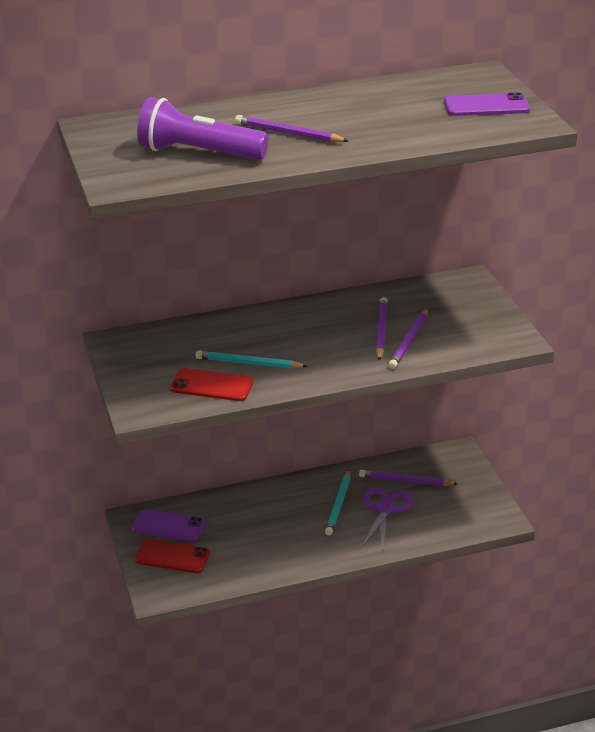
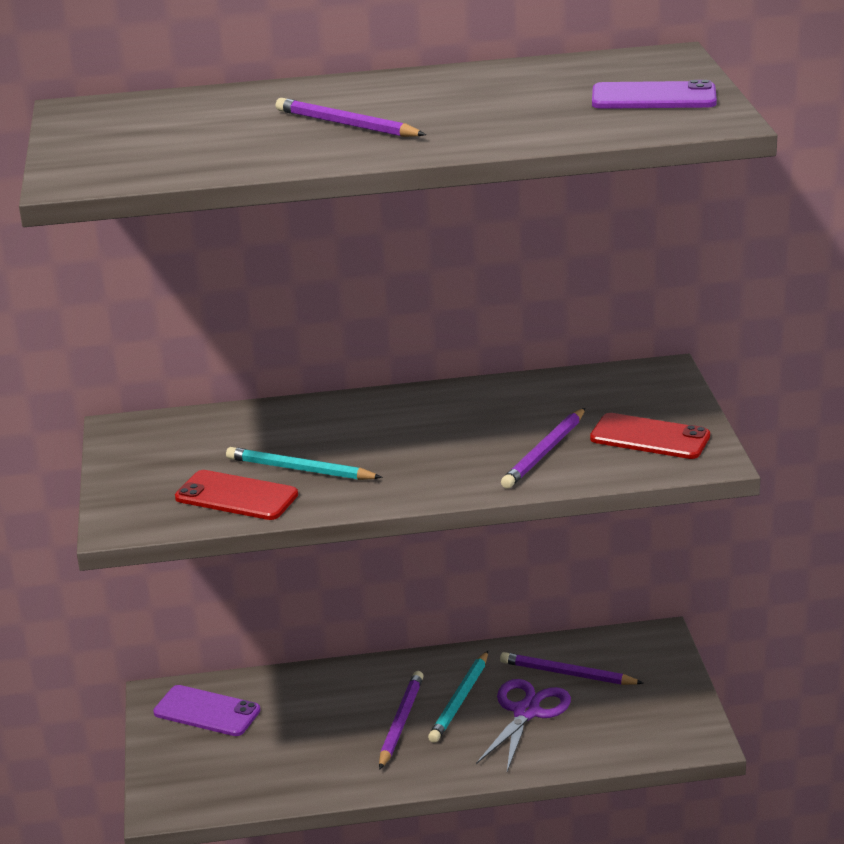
camera: 10 degrees right, 5 degrees down
red phone [134,539,210,573] -> red phone moved to [590,413,710,459]
purple flashlight [137,97,269,160] -> none
purple pencil [376,297,388,361] -> purple pencil moved to [379,671,424,770]

